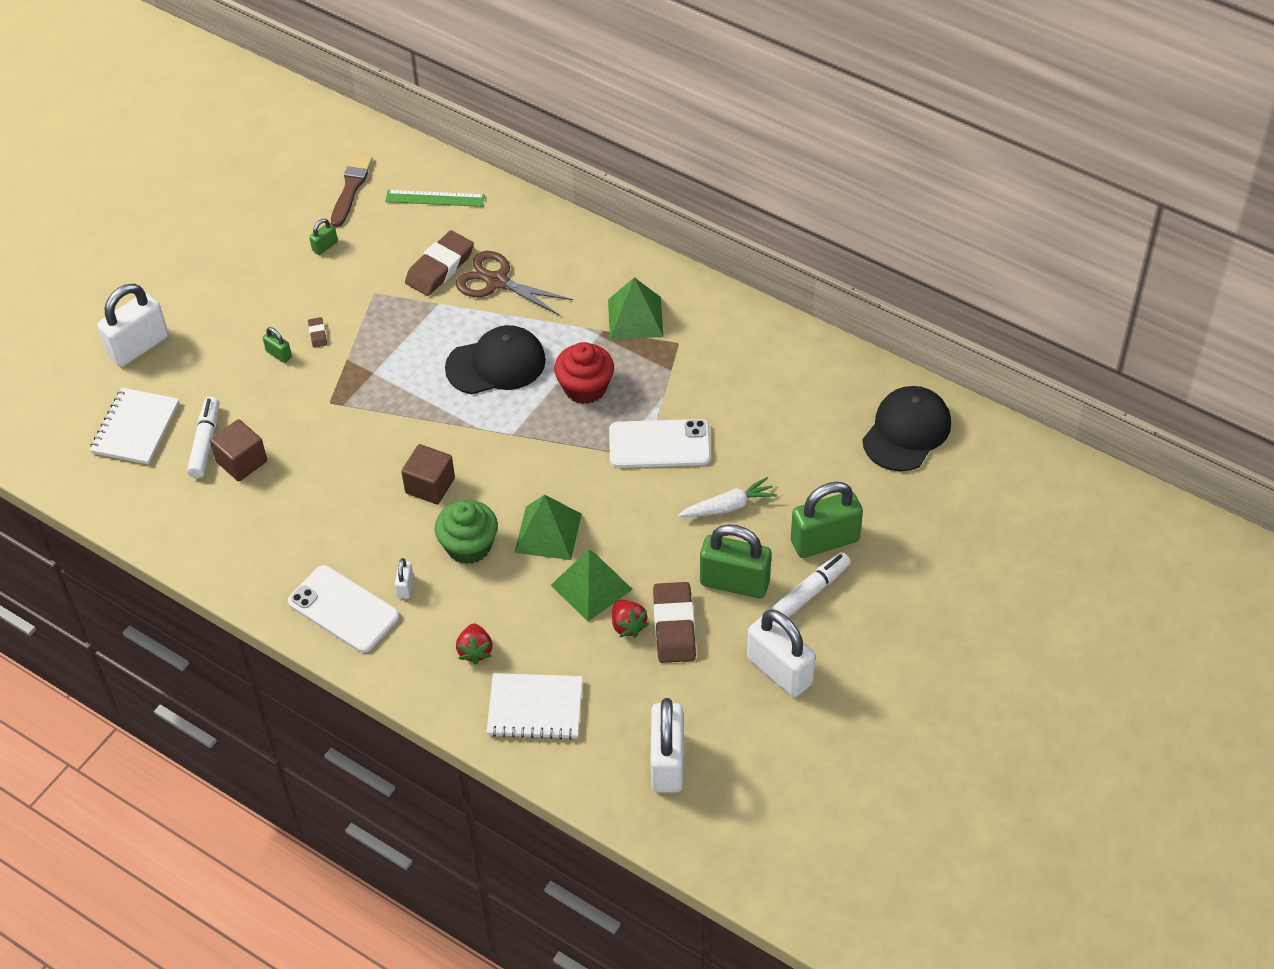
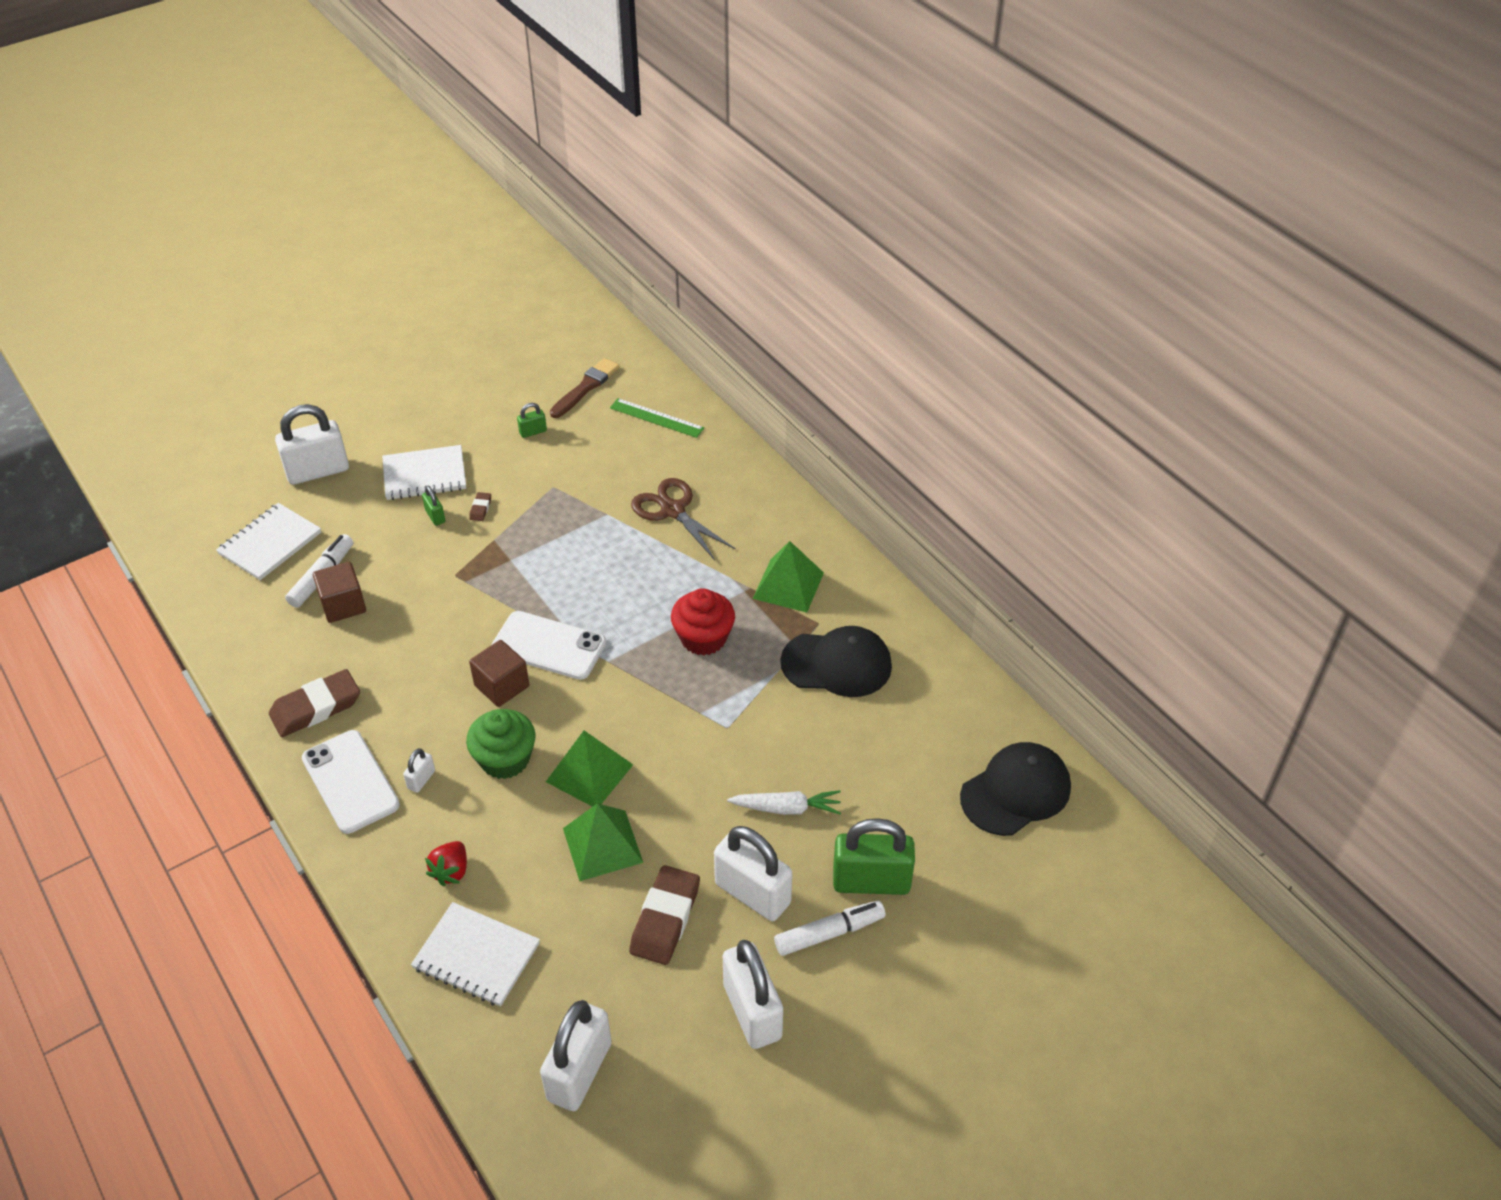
camera: 20 degrees right, 5 degrees down
brown eraser [405,230,474,296] -> brown eraser moved to [269,669,360,737]
black cap [445,325,546,394] -> black cap moved to [781,626,892,697]
white phone [609,419,711,468] -> white phone moved to [492,611,606,680]
red strawberry [612,600,649,638] -> none
green padlock [700,524,771,598] -> white padlock [714,826,792,921]
none -> white notebook [382,445,466,500]

